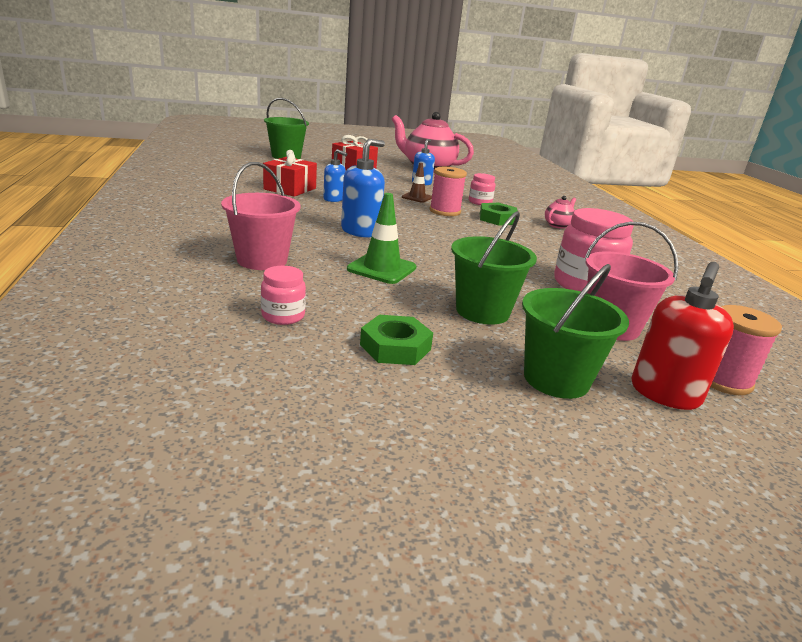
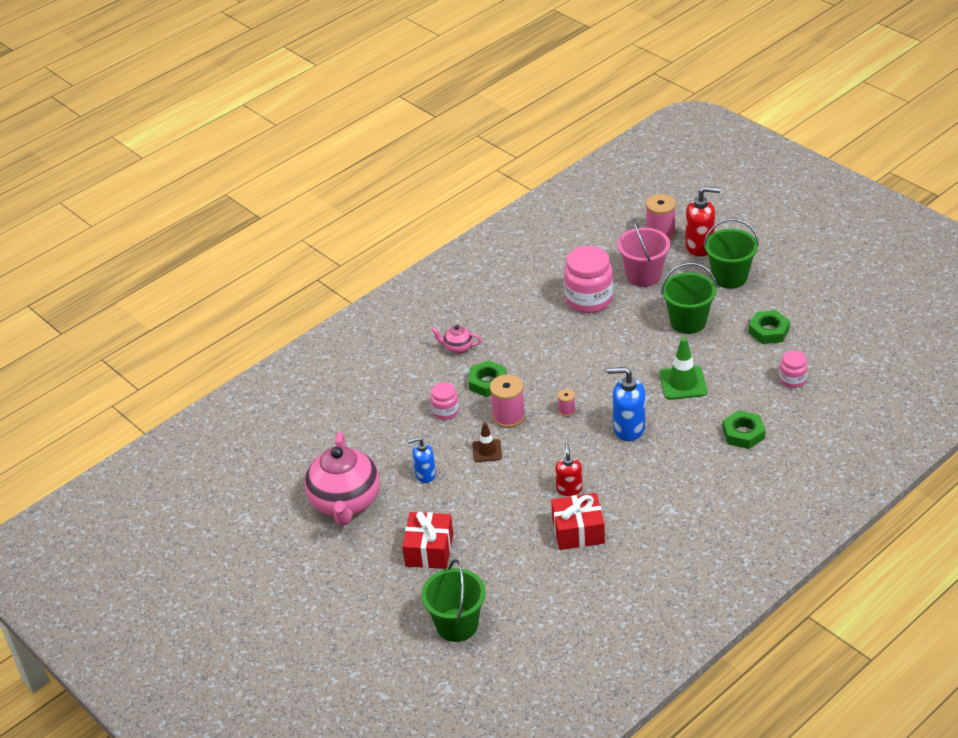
camera: 115 degrees left, 15 degrees up
pink bucket [221,162,301,270] -> green nut [722,410,766,449]
blue soap dispenser [323,149,347,202] -> red soap dispenser [555,443,583,496]
none -> pink spool [558,389,576,417]

